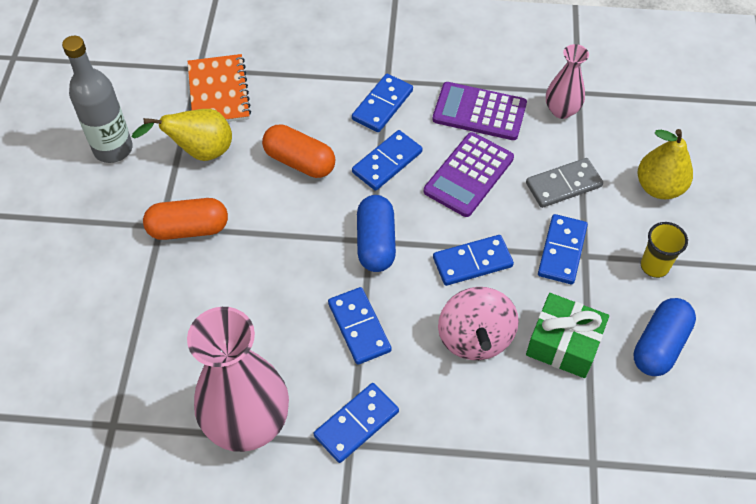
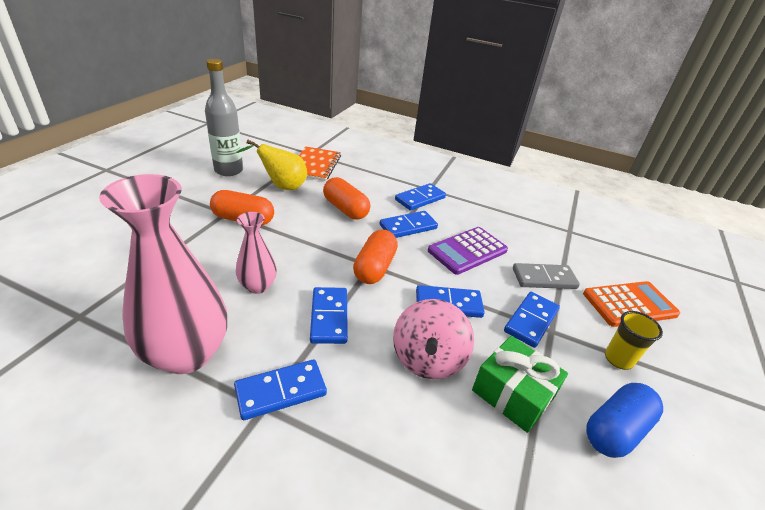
camera: 15 degrees right, 20 degrees down
blue capsule [357,195,396,272] -> orange capsule [353,229,398,284]
purple calculator [432,82,527,140] -> none
pink vase [546,44,589,119] -> pink vase moved to [236,212,277,294]
yellow pear [638,129,693,199] -> orange calculator [583,281,680,327]

